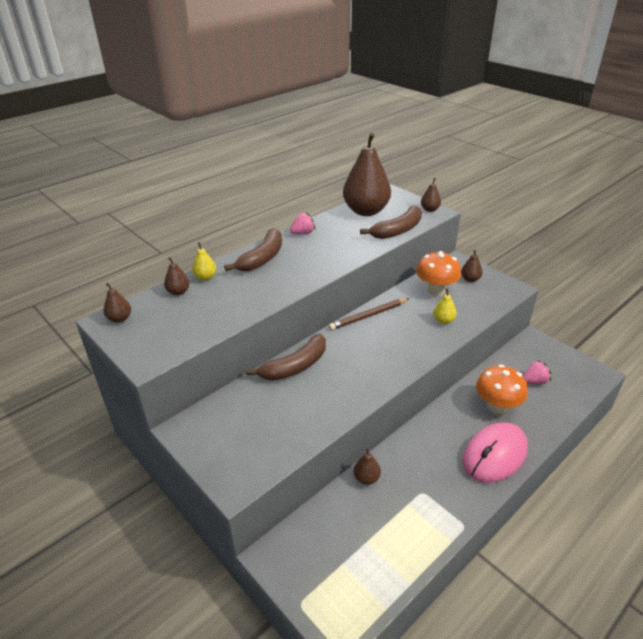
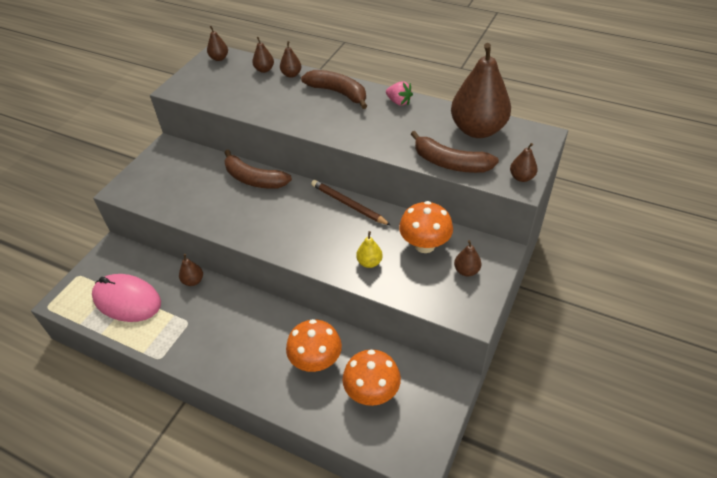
camera: 70 degrees right, 10 degrees up
yellow pear [192,242,216,281] -> brown pear [280,41,301,78]
brown banana [224,228,282,271] -> brown banana turned 150 degrees counterclockwise [301,70,367,109]
pink mouse [462,422,528,483] -> pink mouse moved to [92,274,161,322]
pink strawberry [523,360,551,384] -> orange mushroom [342,349,401,406]

